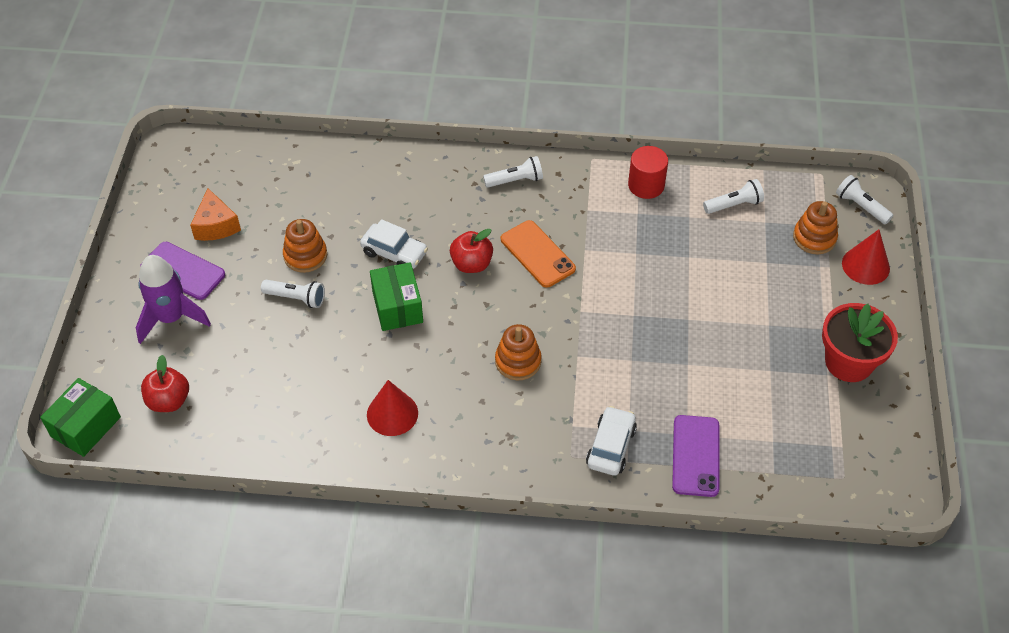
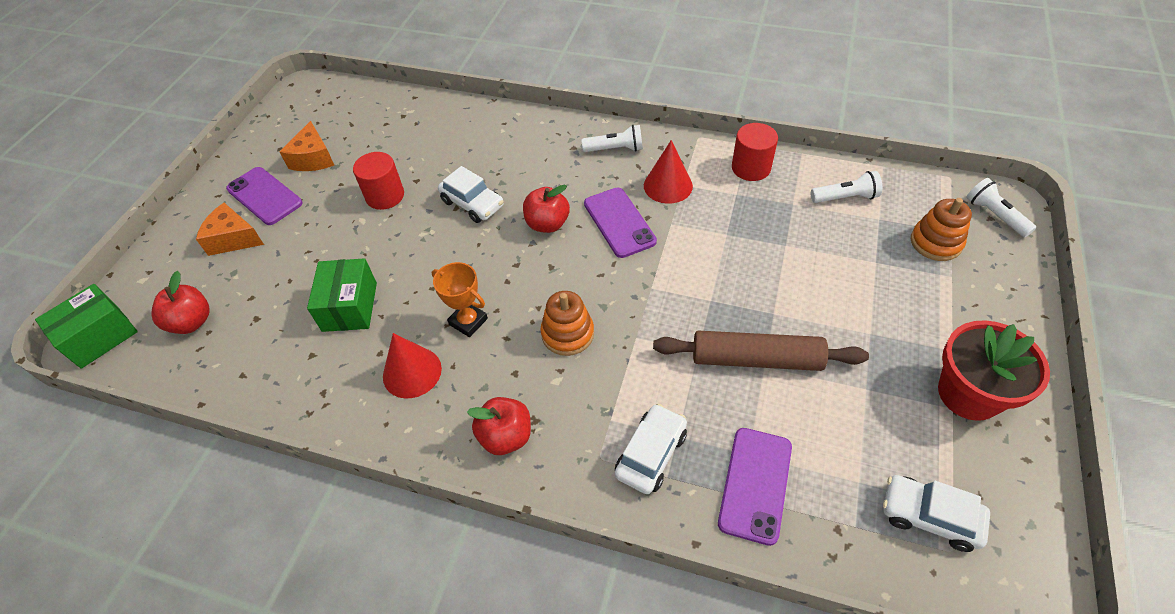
camera: 15 degrees right, 0 degrees up
purple rocket [136,255,211,344] -> orange cheese [196,203,264,256]
white flashlight [261,280,325,308] -> none
orange stacking toy [283,219,327,273] -> red cylinder [353,152,404,210]
green box [370,262,423,331] -> green box moved to [307,258,377,332]
orange phone [501,220,576,288] -> purple phone [584,188,657,258]
red cone [842,229,890,285] -> red cone moved to [644,140,693,204]
none -> orange trophy [432,262,488,337]
none -> red apple [467,397,531,455]
none -> brown rolling pin [653,331,869,371]
none -> white car [883,475,990,552]

